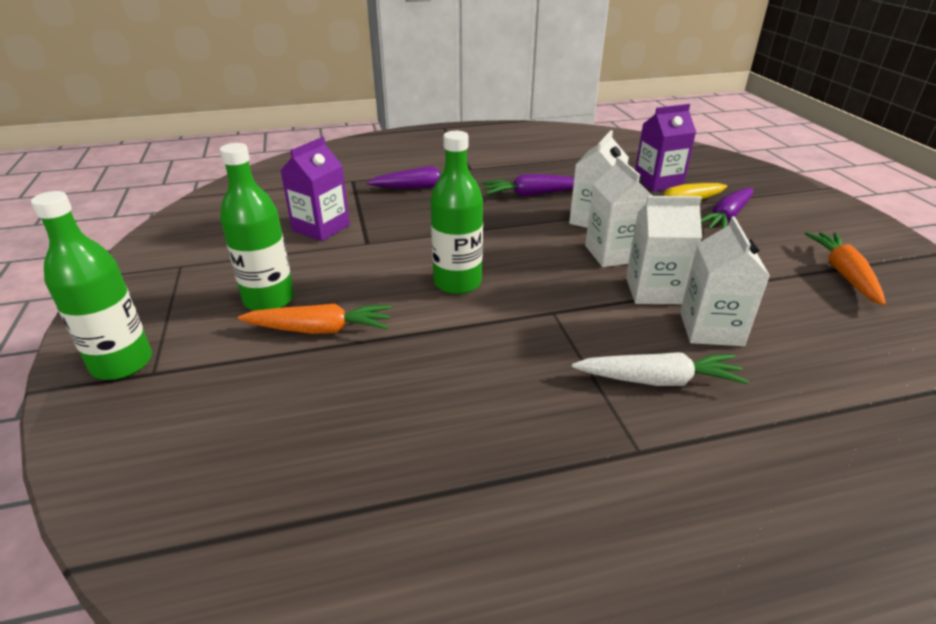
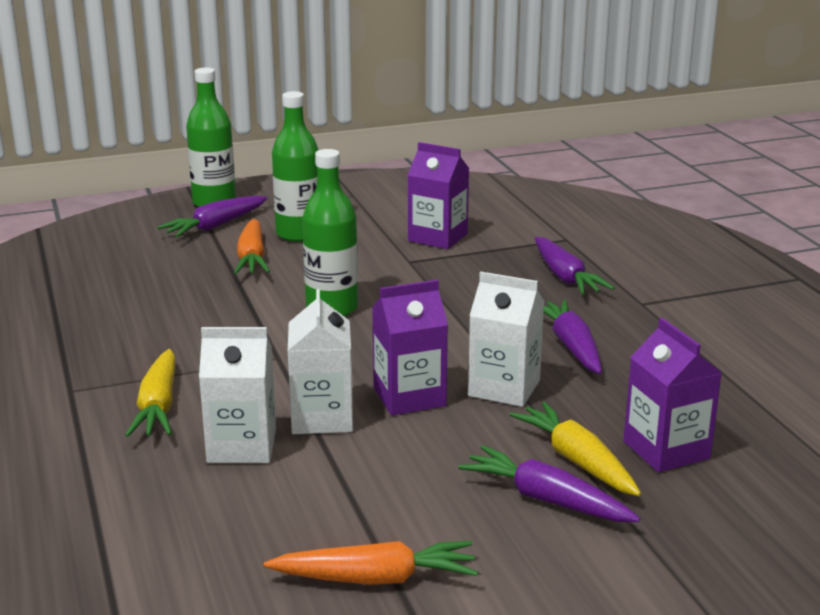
camera: 85 degrees right, 10 degrees down
white carrot [572,352,749,386] -> yellow carrot [125,349,176,437]
white carton [585,156,653,267] -> purple carton [372,280,448,415]
none -> purple carrot [157,196,267,237]

